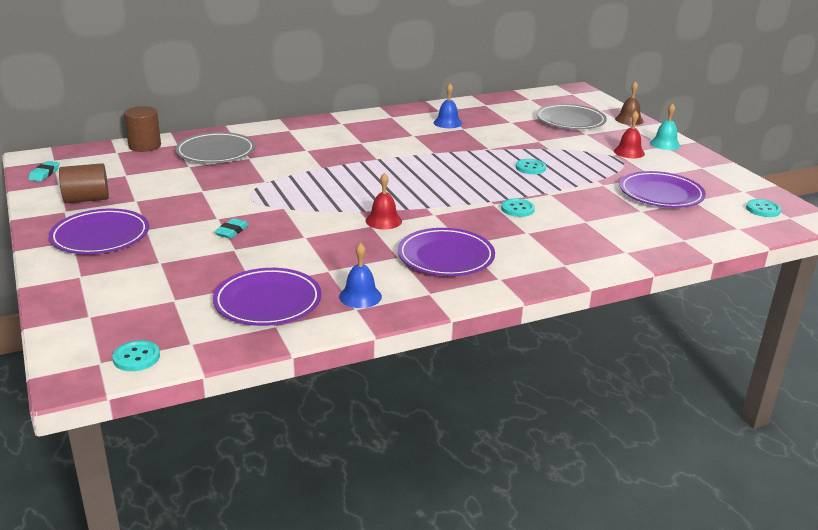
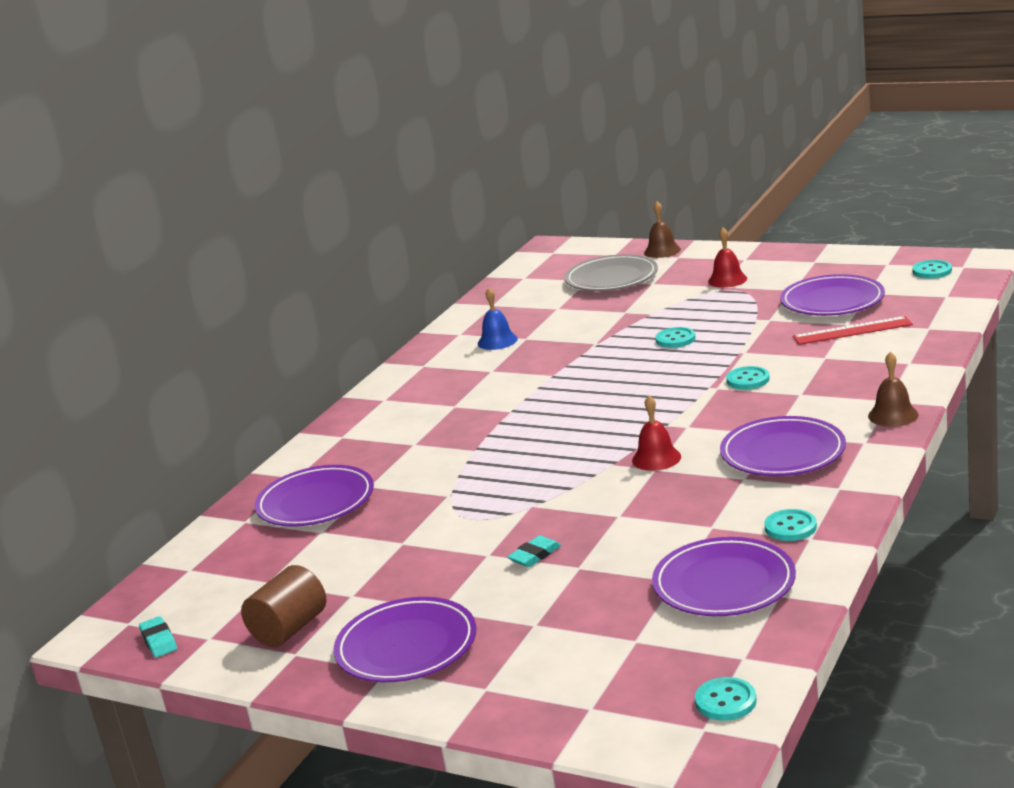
camera: 35 degrees left, 5 degrees down
brown cylinder [124,106,161,152] -> none
grey plate [175,132,255,163] -> purple plate [255,465,374,527]
turquoise eraser [214,218,249,239] -> turquoise eraser turned 60 degrees clockwise [507,535,561,567]
blue bell [339,243,382,308] -> turquoise button [764,509,817,541]
turquoise bell [650,103,680,150] -> none
none -> red ruler [793,316,913,345]
none -> brown bell [868,352,919,427]

